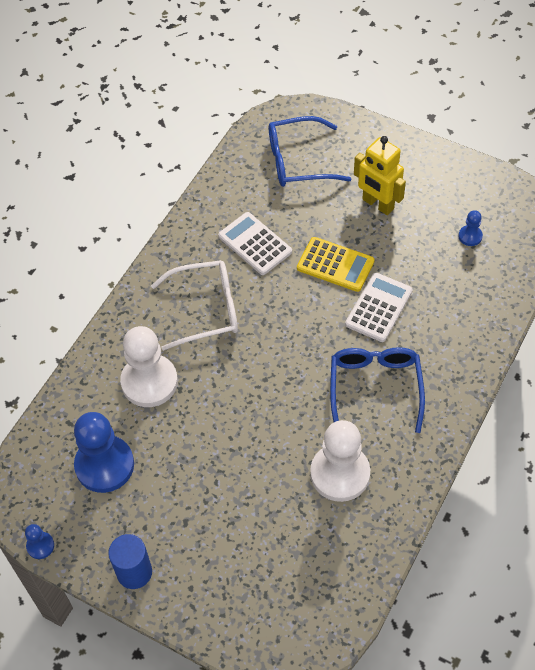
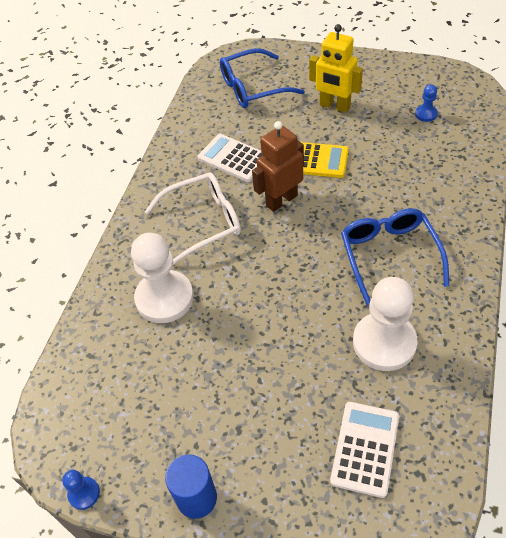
camera: 10 degrees left, 5 degrees down
blue pawn [74,412,134,493] -> none
white calculator [345,273,413,342] -> white calculator moved to [330,402,399,498]
none -> brown robot [252,121,304,212]

